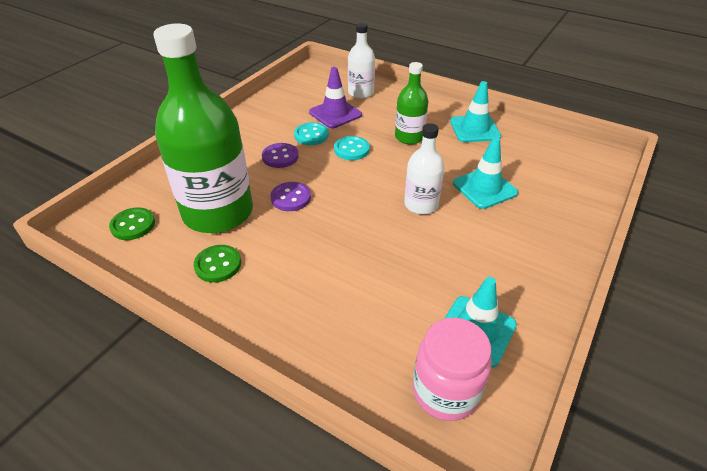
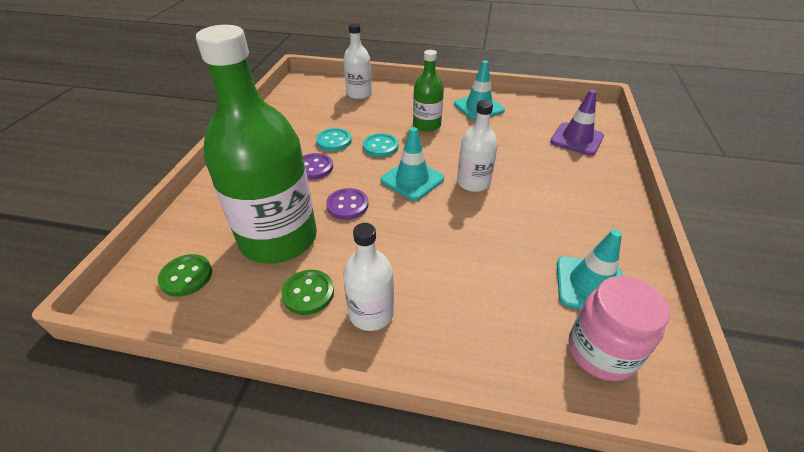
camera: 20 degrees left, 0 degrees up
purple traffic cone [309,67,362,128] -> purple traffic cone moved to [550,90,604,155]
turquoise traffic cone [453,137,518,209] -> turquoise traffic cone moved to [381,127,444,201]
none -> white bottle [343,223,394,331]

